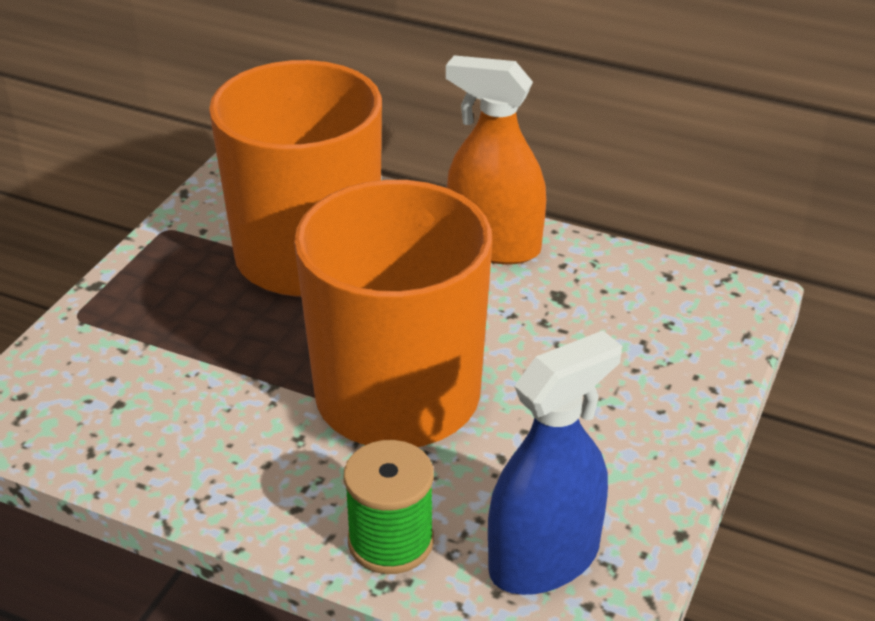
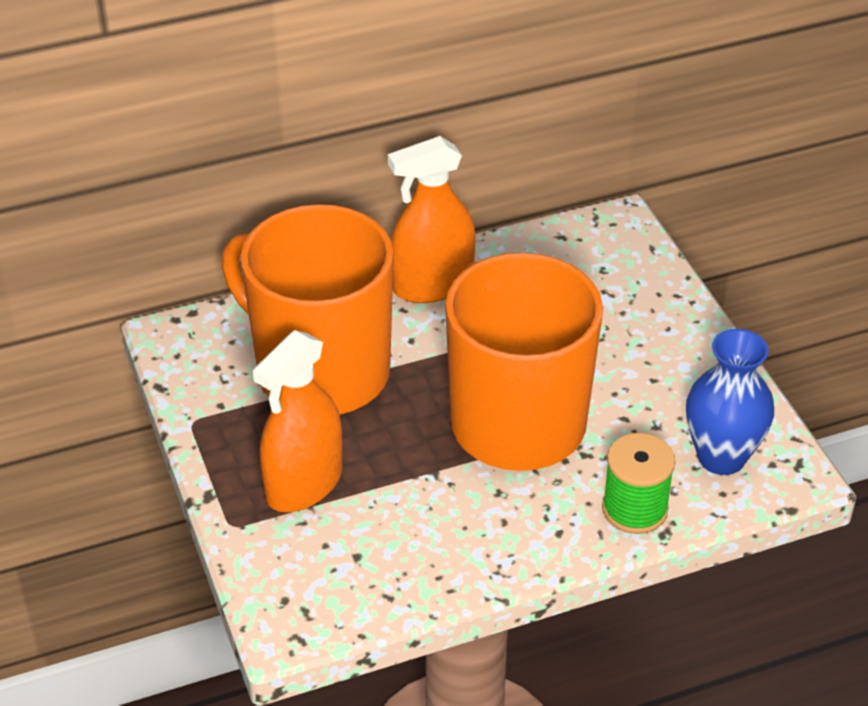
camera: 45 degrees left, 5 degrees up
blue spray bottle [488,331,622,595] -> blue vase [686,329,774,475]
none -> orange spray bottle [253,330,342,512]

